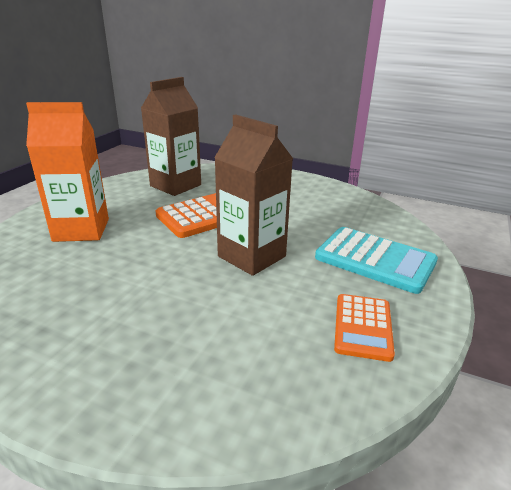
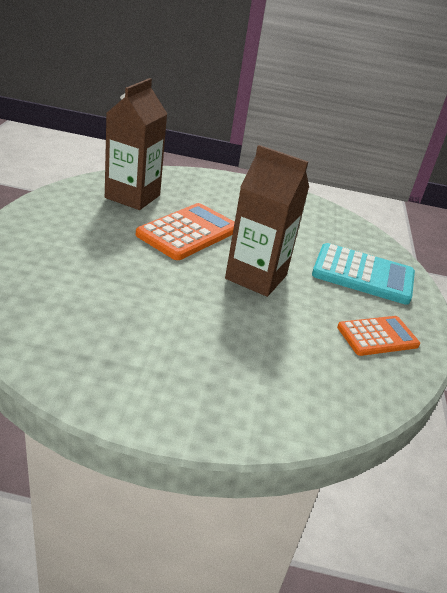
camera: 20 degrees left, 5 degrees up
orange carton [26,102,109,242] -> none
orange calculator [334,294,395,362] -> orange calculator turned 105 degrees counterclockwise [337,316,420,356]

